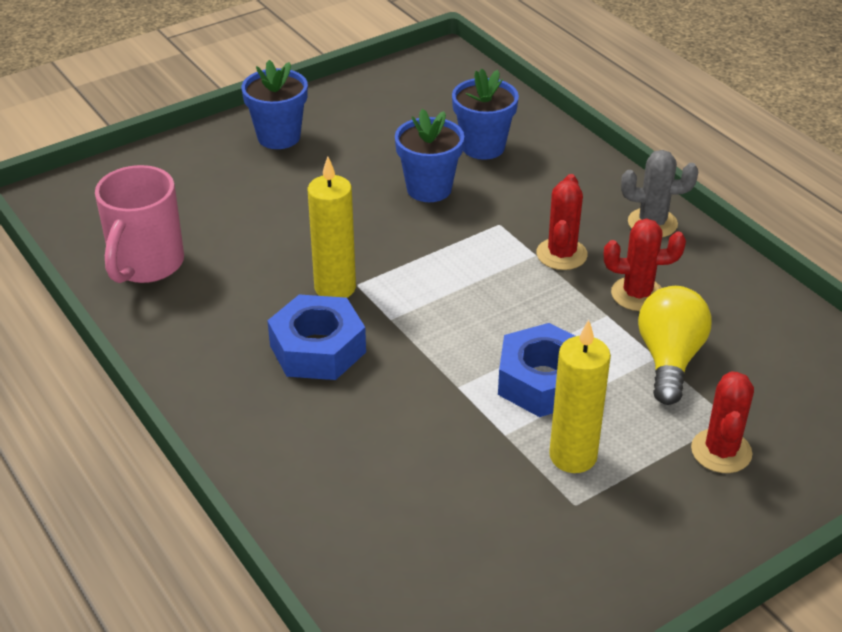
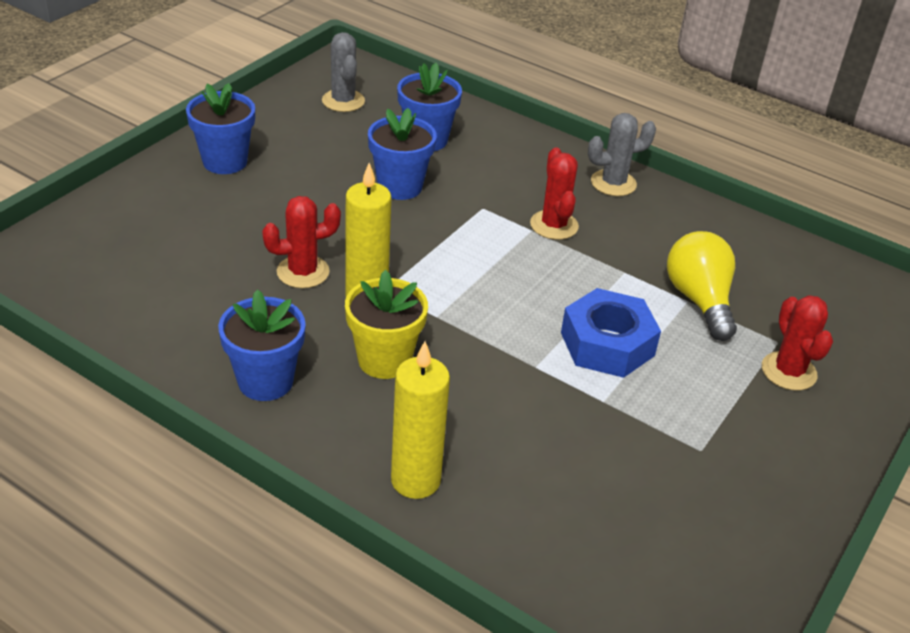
camera: 25 degrees left, 0 degrees up
pink mug [95,165,184,283] -> none
blue nut [267,295,366,380] -> yellow flower pot [345,270,428,379]
yellow candle [549,320,611,473] -> yellow candle moved to [391,341,450,499]
red cactus [604,219,686,311] -> red cactus moved to [262,196,341,288]
none -> blue flower pot [218,289,306,401]
none -> grey cactus [322,32,365,112]

